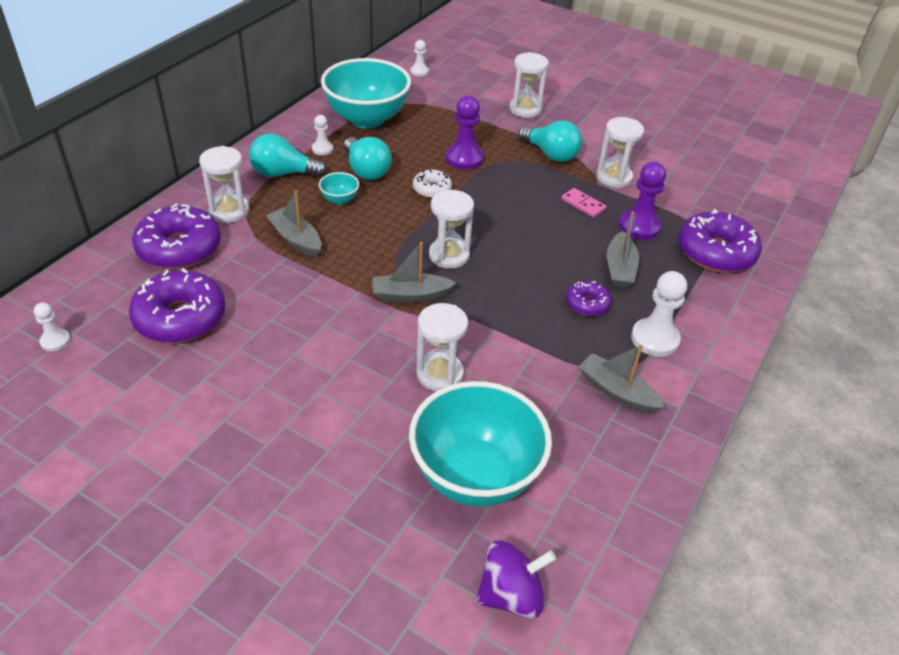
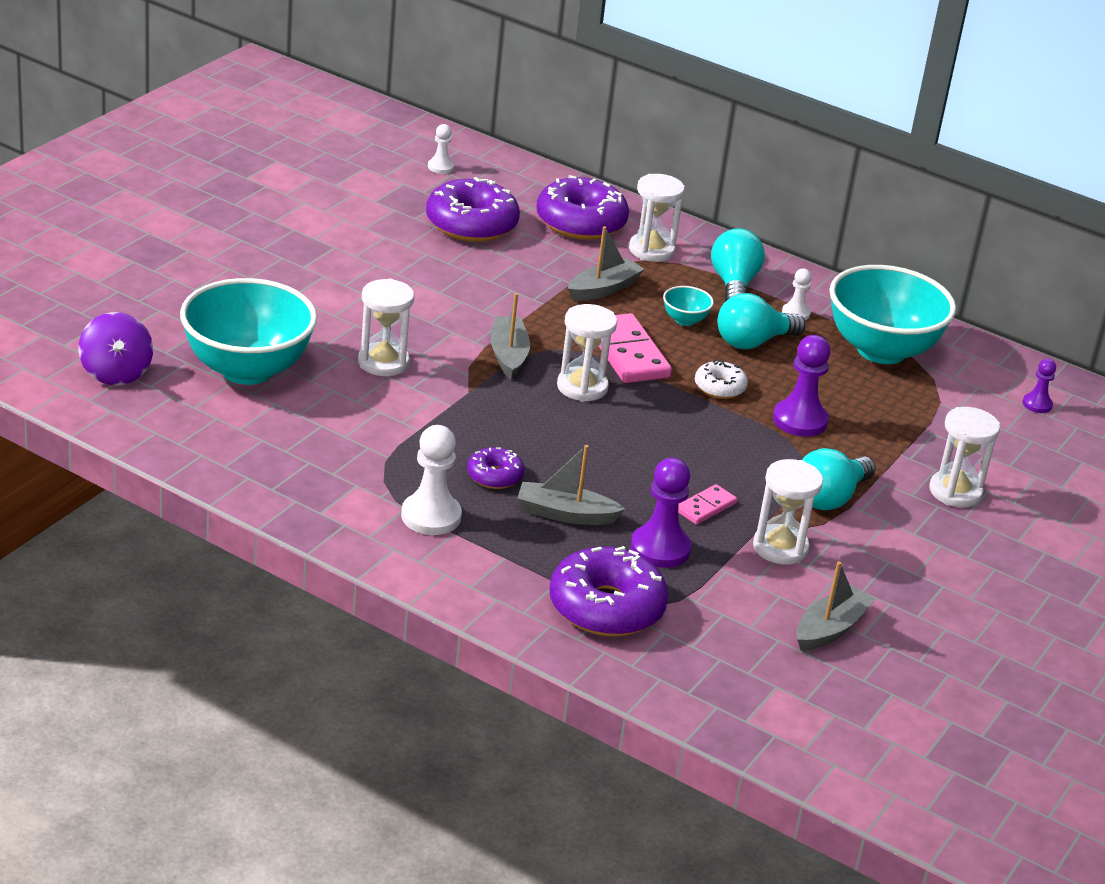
camera: 90 degrees right, 10 degrees down
white pawn [410,40,429,76] -> purple pawn [1023,359,1056,413]
grey boat [578,344,665,414] -> grey boat moved to [796,562,876,651]
none -> pink domino [599,313,672,383]

